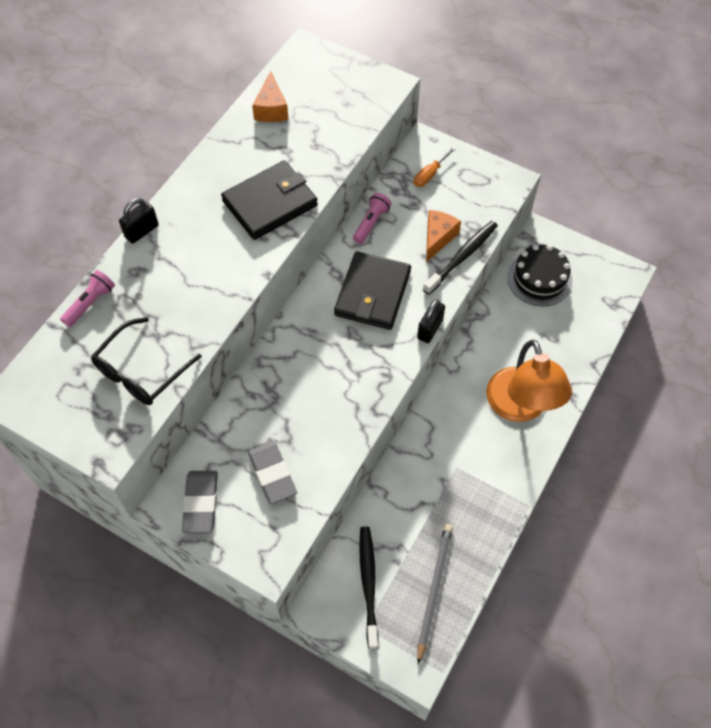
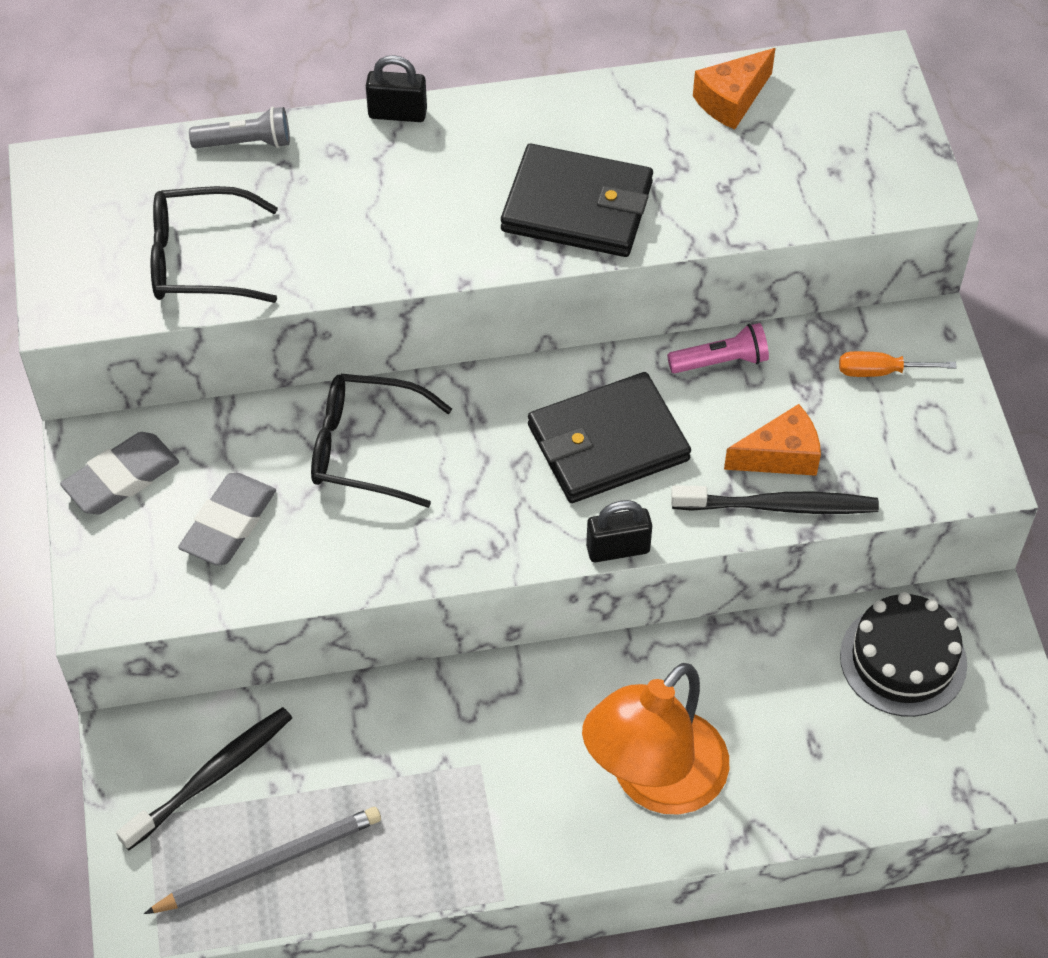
camera: 50 degrees right, 5 degrees down
pink flashlight [60,270,115,327] -> grey flashlight [189,107,290,148]
none -> black glasses [311,374,452,508]

